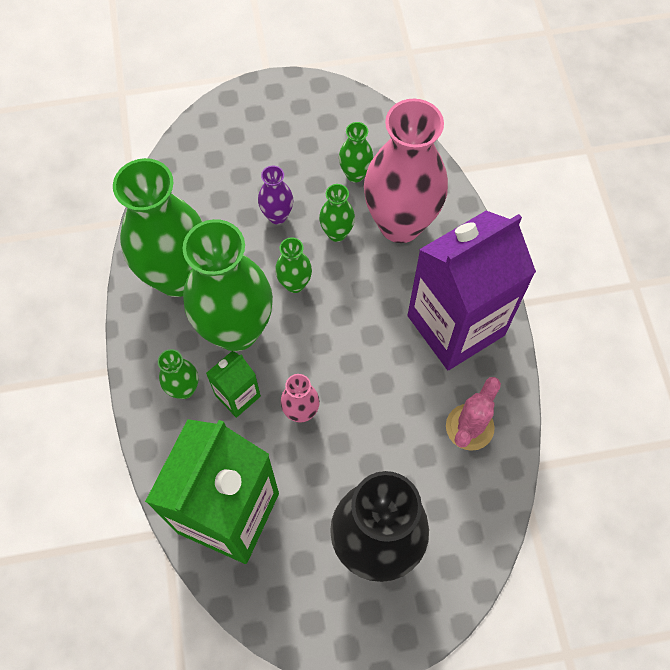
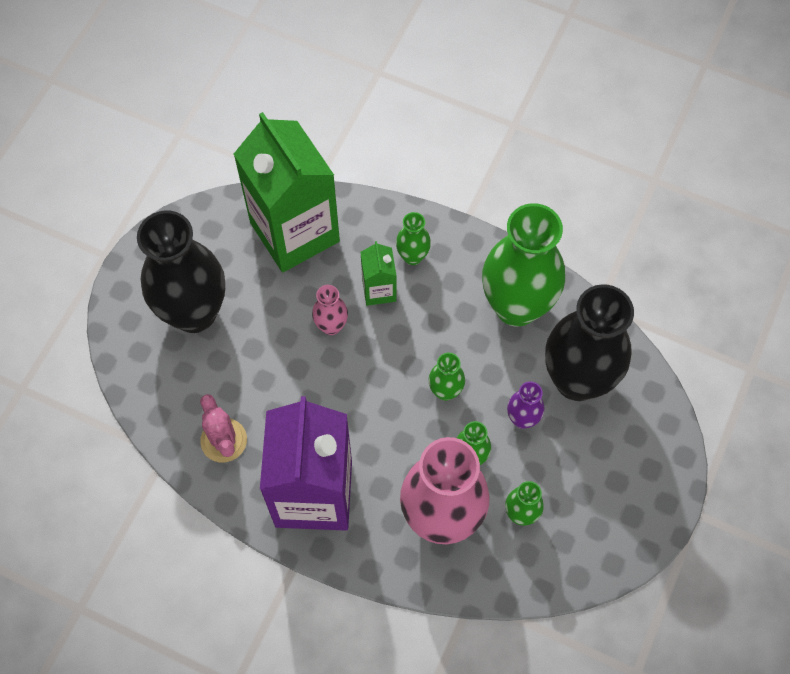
camera: 125 degrees right, 0 degrees up
green vase [183,219,273,351] -> none
none -> black vase [545,284,634,401]

